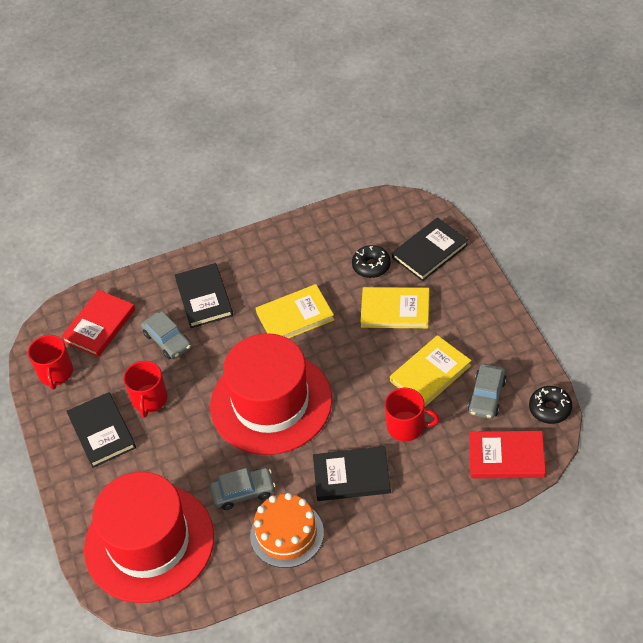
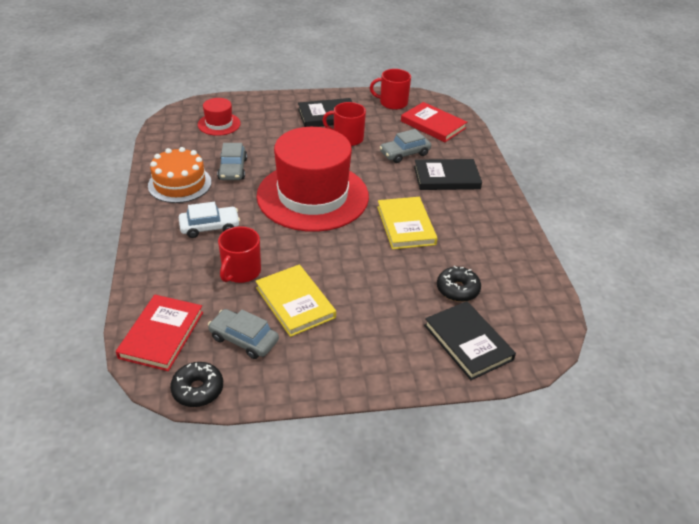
camera: 95 degrees right, 10 degrees down
red hat [84,472,214,603] -> red hat [198,98,241,136], size x0.43
black book [313,446,391,501] -> white car [179,202,240,238]
yellow book [360,287,429,329] -> none

